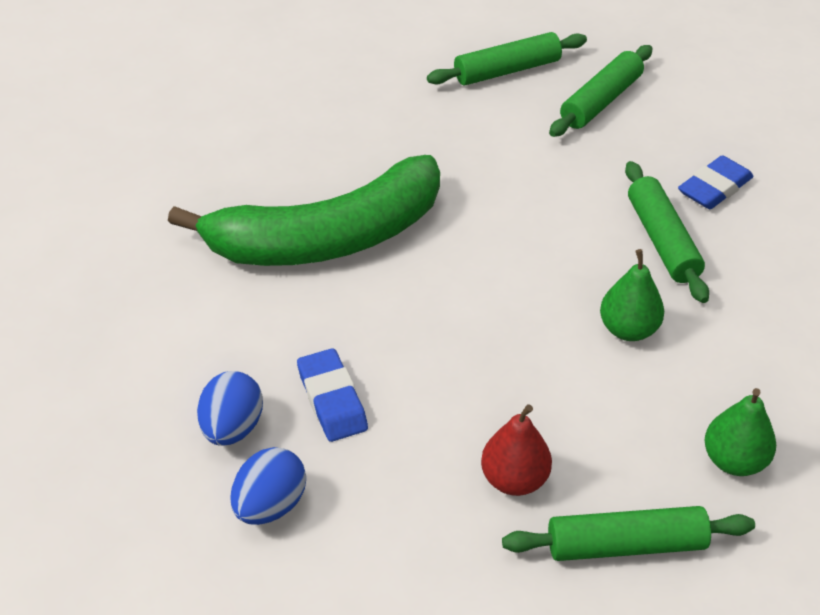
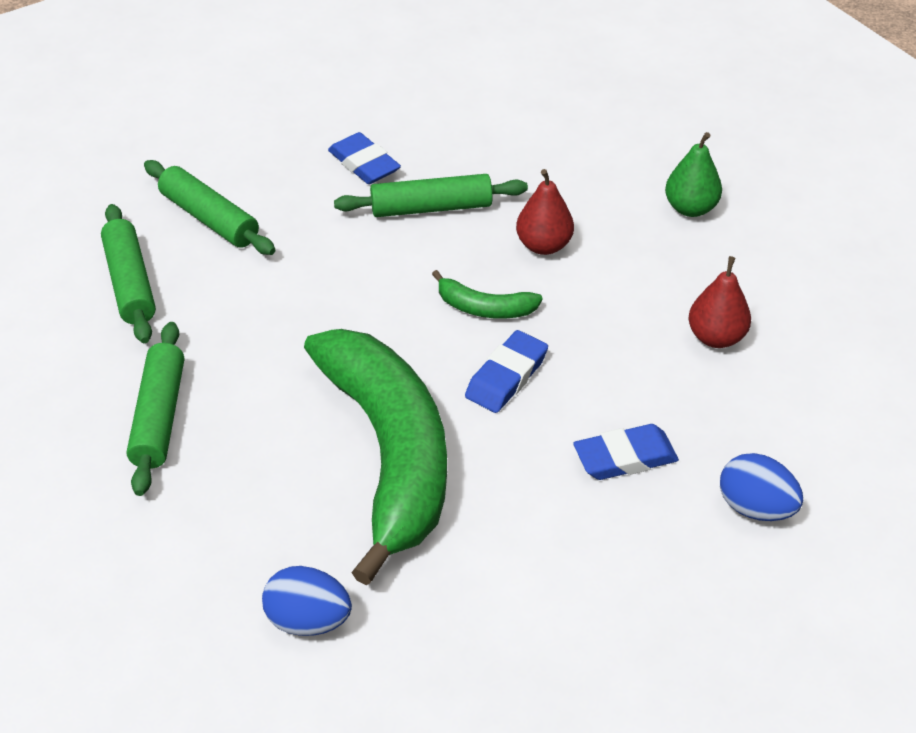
camera: 85 degrees left, 0 degrees up
blue egg [197,371,263,446] -> blue egg moved to [262,566,352,636]
green rolling pin [502,506,755,561] -> green rolling pin moved to [127,322,184,496]
green pear [600,249,664,341] -> red pear [516,169,574,255]
none -> green banana [432,270,543,319]
none -> blue eraser [465,330,548,413]

